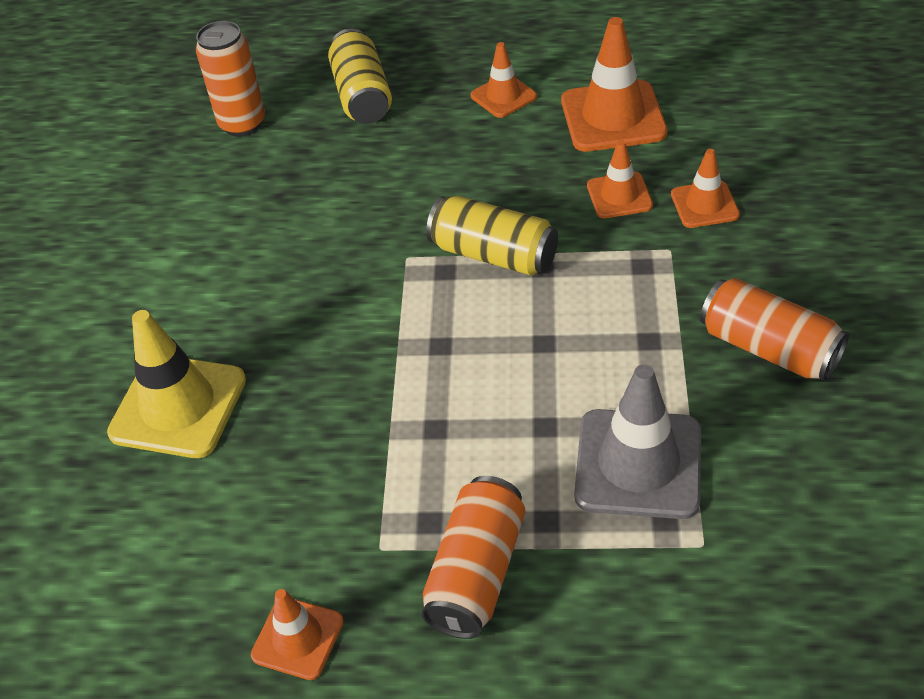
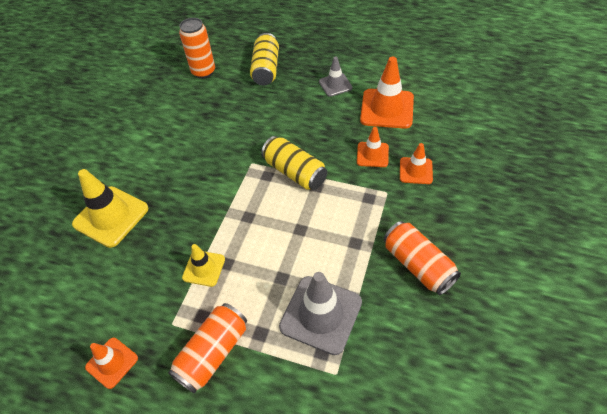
camera: 15 degrees right, 5 degrees up
orange traffic cone [470,42,537,118] -> grey traffic cone [319,57,353,97]
none -> yellow traffic cone [182,244,225,287]

